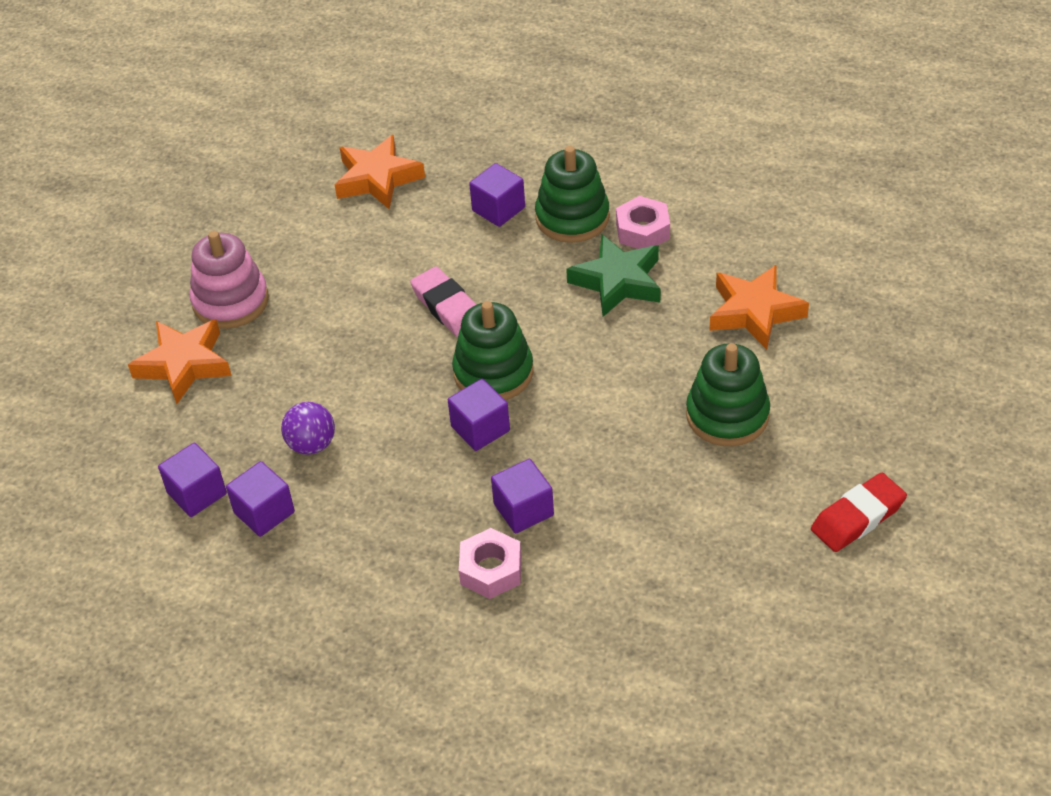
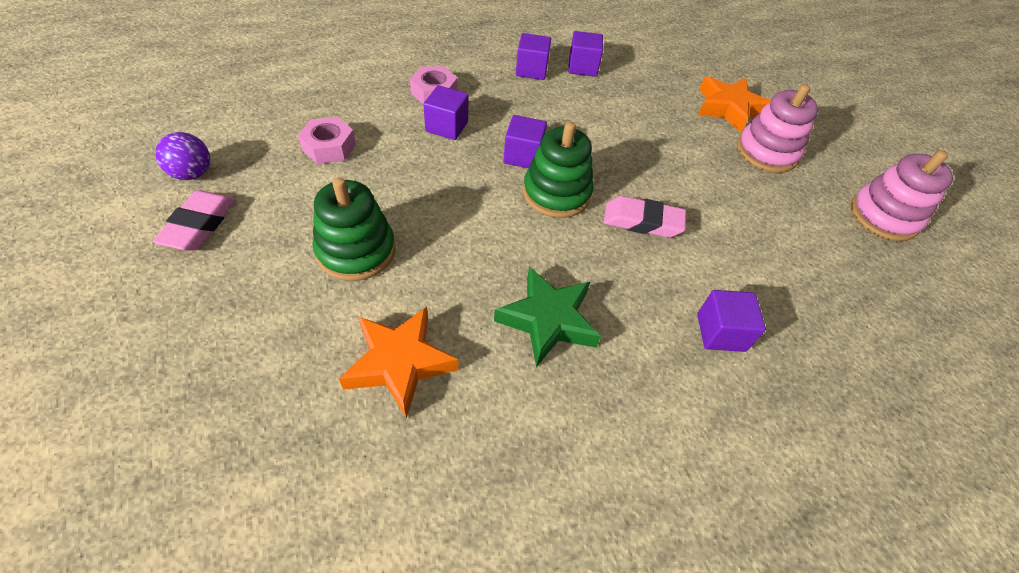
camera: 130 degrees right, 5 degrees up
purple cube [158,443,227,517] -> purple cube moved to [516,33,551,80]
purple ball [281,402,335,455] -> purple ball moved to [155,132,210,180]
orange star [335,135,425,209] -> none
green stacking toy [535,146,610,243] -> none
pink nut [616,196,670,249] -> pink nut moved to [298,117,356,164]
red eraser [811,473,907,552] -> pink eraser [153,190,236,251]
none -> pink stacking toy [850,150,953,241]

